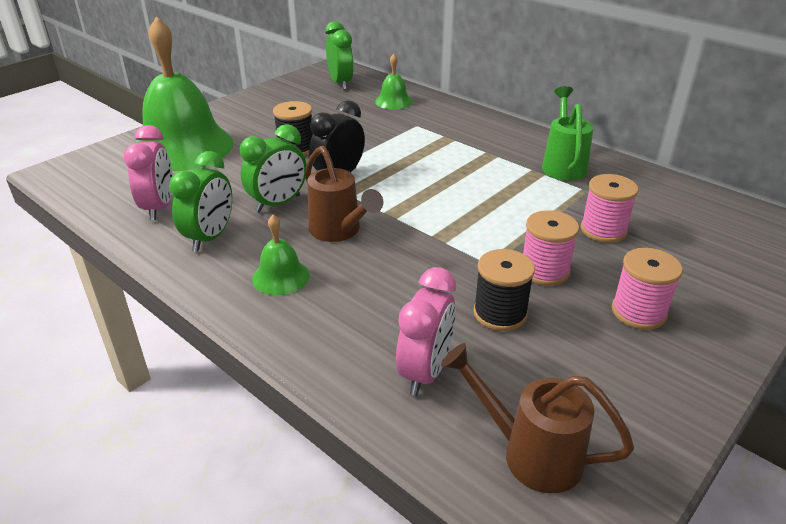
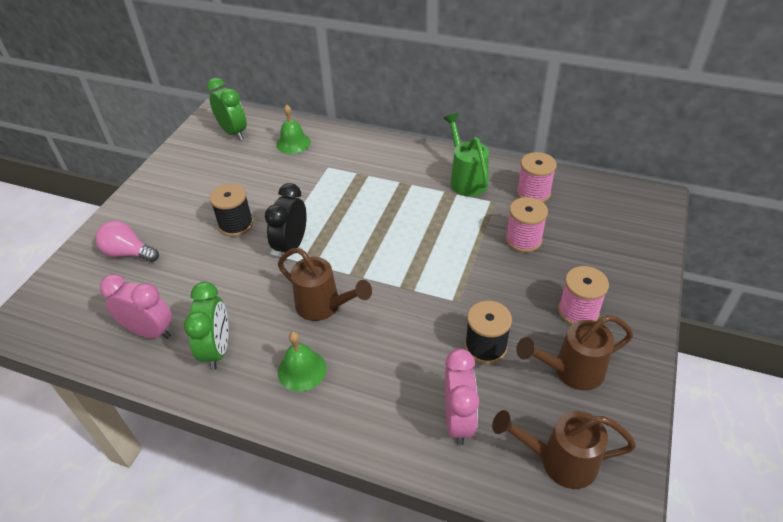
camera: 20 degrees left, 10 degrees up
pink clock [124,125,172,220] -> pink clock turned 45 degrees counterclockwise [100,274,172,339]
green bell [138,17,234,171] -> pink light bulb [95,221,159,262]
green clock [240,124,306,213] -> none
pink spool [523,210,579,286] -> pink spool moved to [517,152,557,203]
none -> brown watering can [516,315,633,390]

